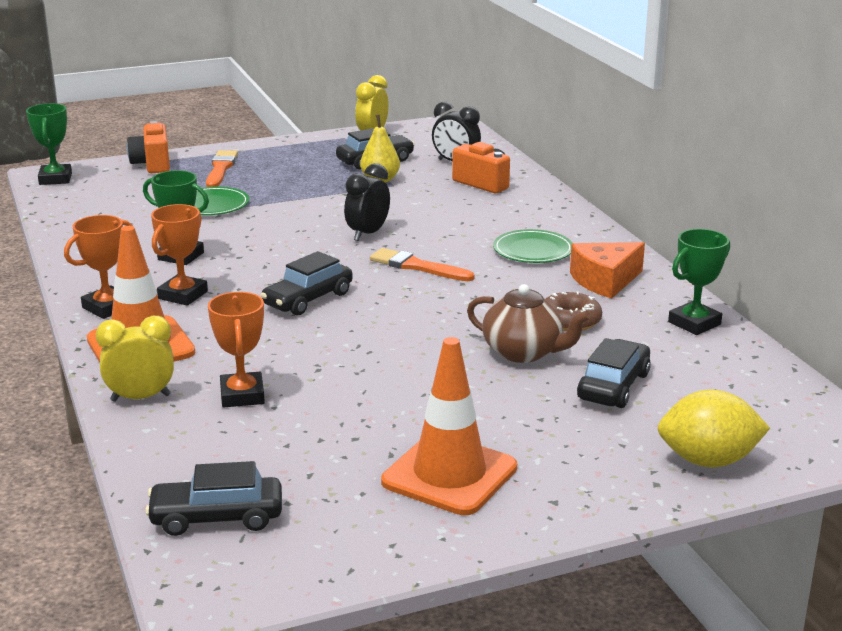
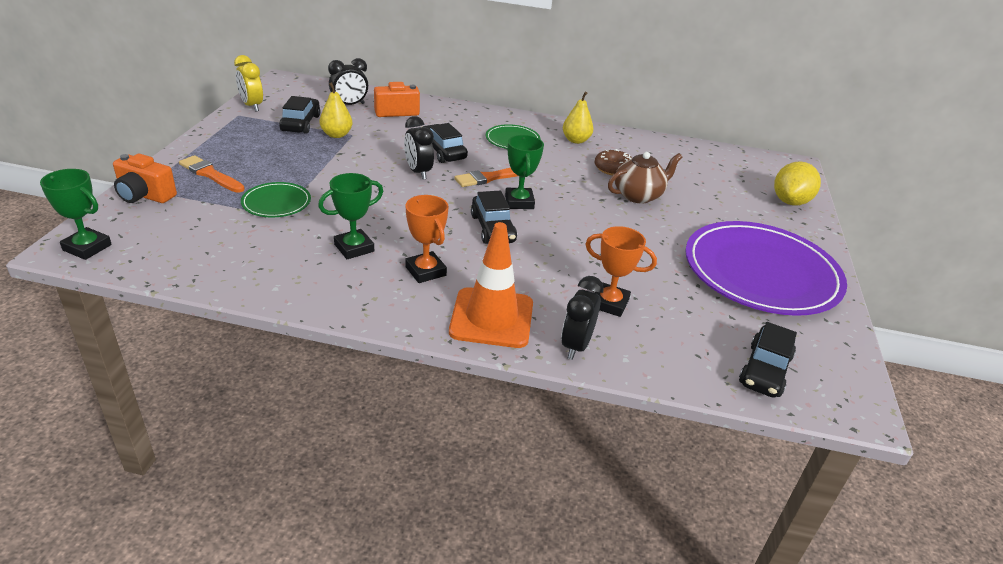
camera: 60 degrees left, 10 degrees up
orange trophy [64,215,133,319] -> none
yellow clock [96,316,174,402] -> black clock [561,276,604,360]
orange traffic cone [381,337,517,515] -> purple plate [685,221,847,316]
orange cheese [570,242,645,298] -> yellow pear [563,92,593,144]
black car [577,338,651,408] -> black car moved to [422,123,468,163]
green trophy [668,229,730,335] -> green trophy moved to [505,135,544,209]

